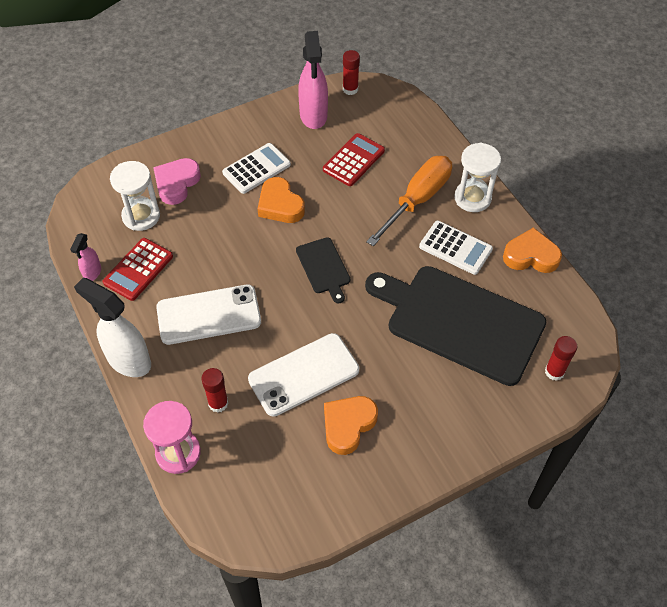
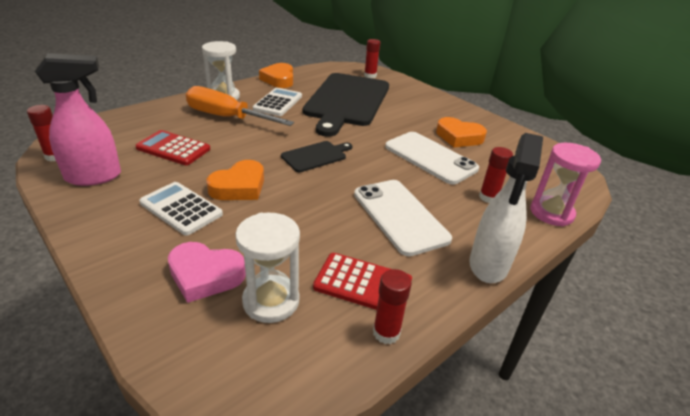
camera: 105 degrees left, 20 degrees down
pink spray bottle [70,233,101,281] -> red glue stick [373,269,412,344]

